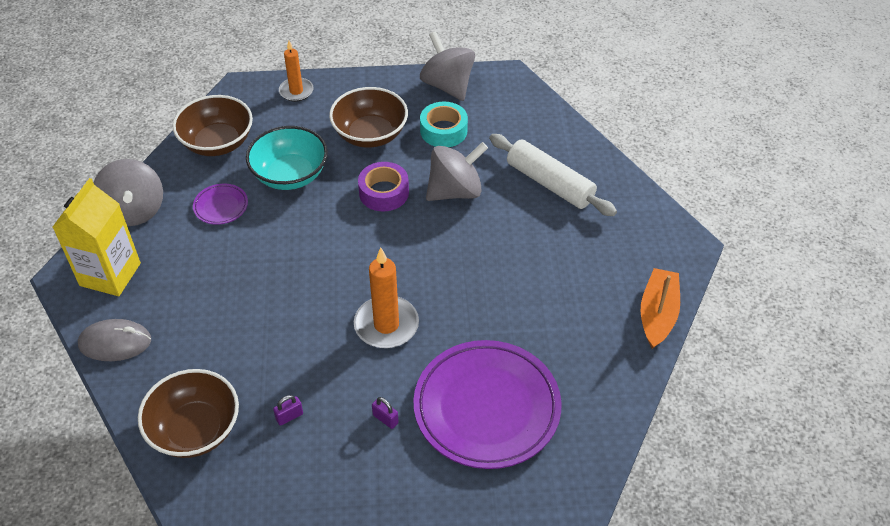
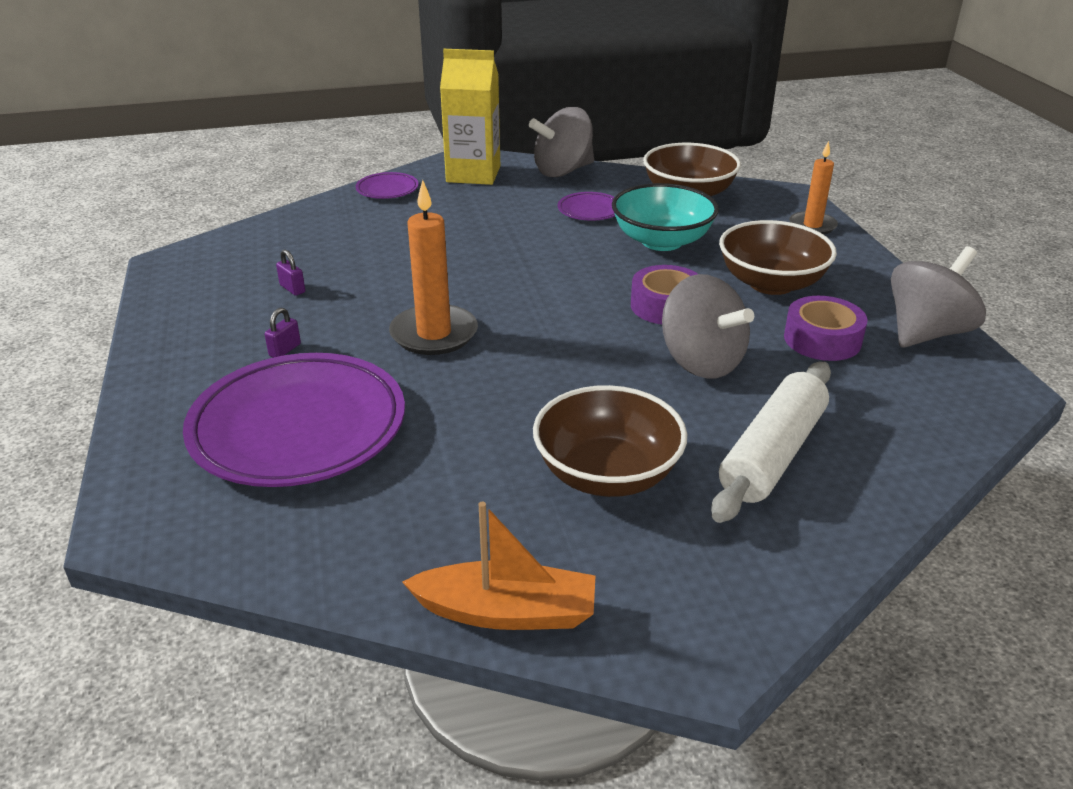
camera: 80 degrees right, 15 degrees down
grey mouse [78,319,151,361] -> purple plate [355,172,419,199]
brown bowl [138,369,239,458] -> brown bowl moved to [533,385,687,497]
turquoise tape [420,102,468,147] -> purple tape [784,296,867,361]

